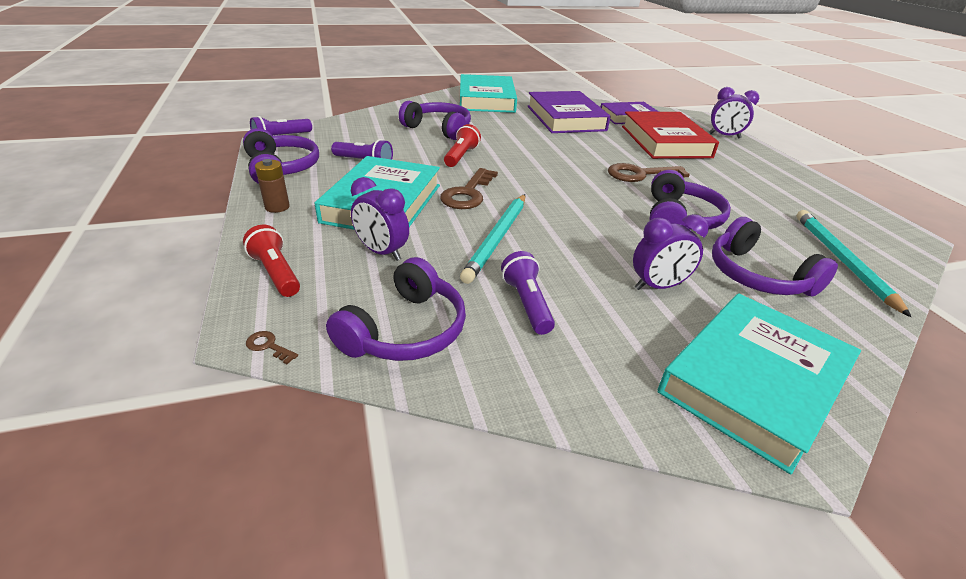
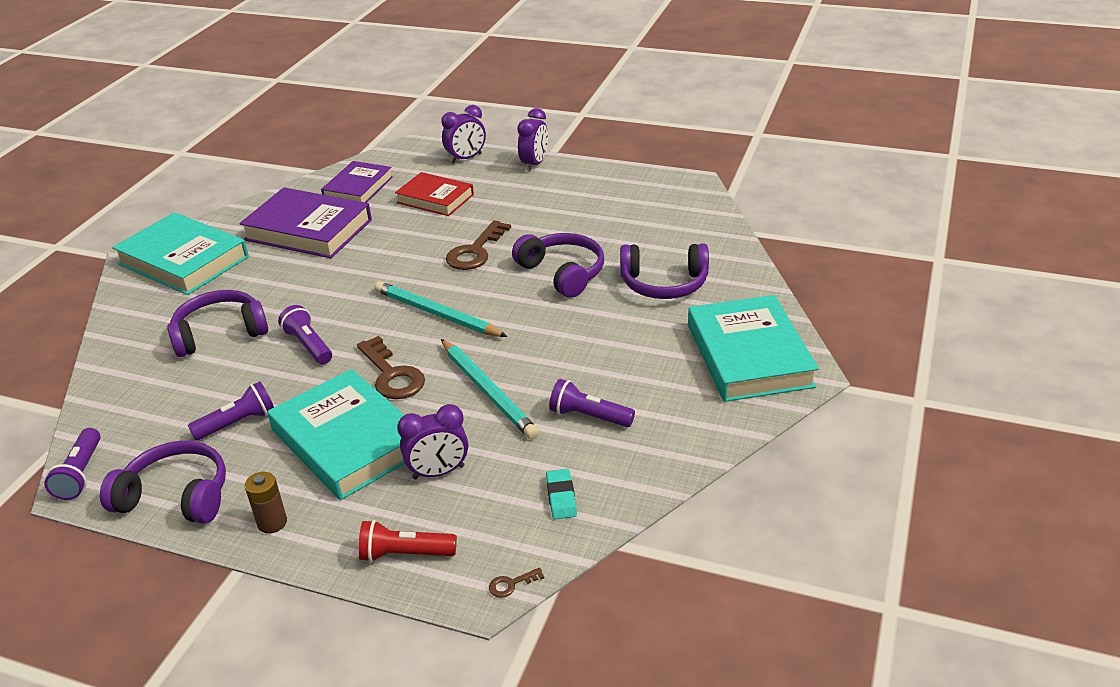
camera: 50 degrees left, 0 degrees up
purple headphones [326,257,466,361] -> turquoise eraser [546,469,577,519]
red flashlight [444,124,481,167] -> purple flashlight [278,305,332,364]
red book [622,111,719,159] -> red book [395,172,474,216], size x0.63
purple clock [633,214,709,290] -> purple clock moved to [517,108,548,172]
turquoise pencil [796,210,911,317] -> turquoise pencil moved to [374,281,508,337]

